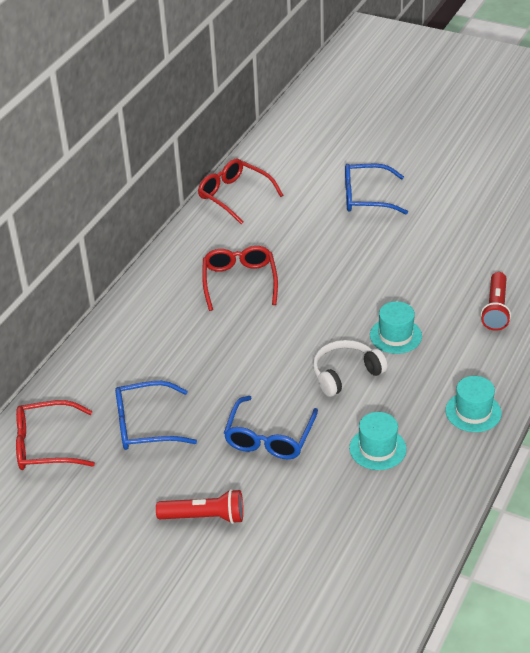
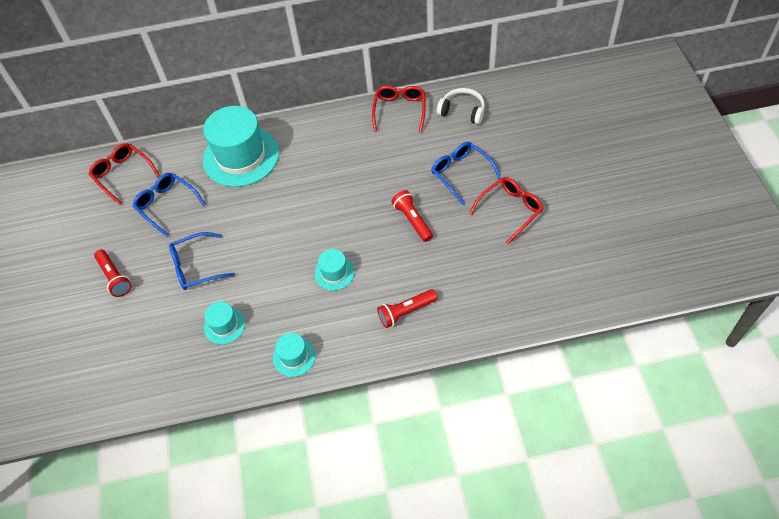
camera: 55 degrees right, 15 degrees up
red glasses [202,246,278,311] -> red glasses moved to [469,177,543,244]
white headphones [313,340,388,397] -> white headphones moved to [437,88,485,124]
none -> turquoise hat [203,106,279,187]
none -> red flashlight [391,190,433,242]

